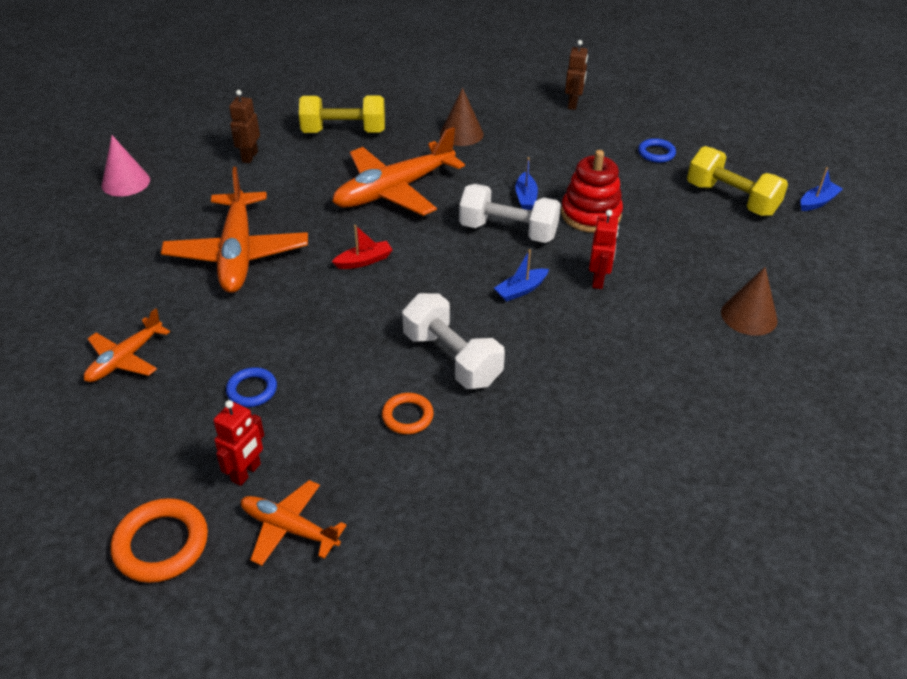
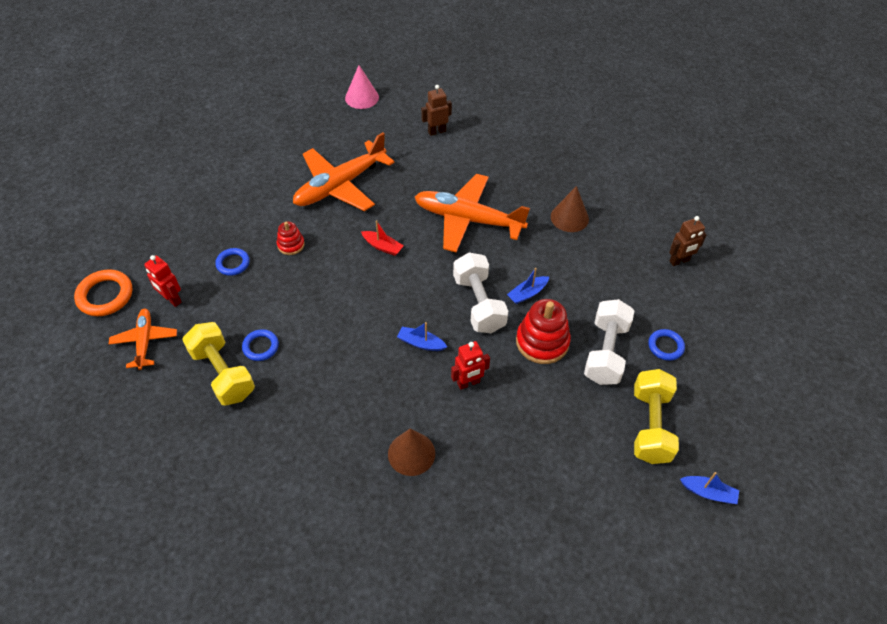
camera: 55 degrees right, 10 degrees up
orange plane [84,308,170,382] -> none
red robot [213,400,264,486] -> red robot turned 45 degrees clockwise [144,255,181,307]
yellow dumbbell [299,96,385,133] -> yellow dumbbell moved to [182,322,255,406]
orange ring [382,393,434,434] -> blue ring [242,329,279,361]
white dumbbell [402,293,505,389] -> white dumbbell moved to [584,299,635,385]
brown cone [721,267,778,336] -> brown cone moved to [388,428,435,476]
none -> red stacking toy [277,222,305,255]

